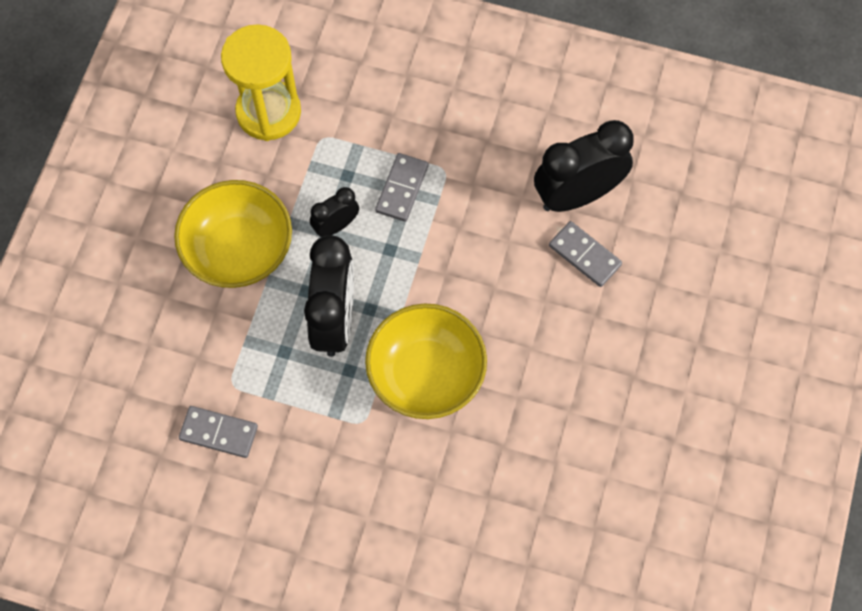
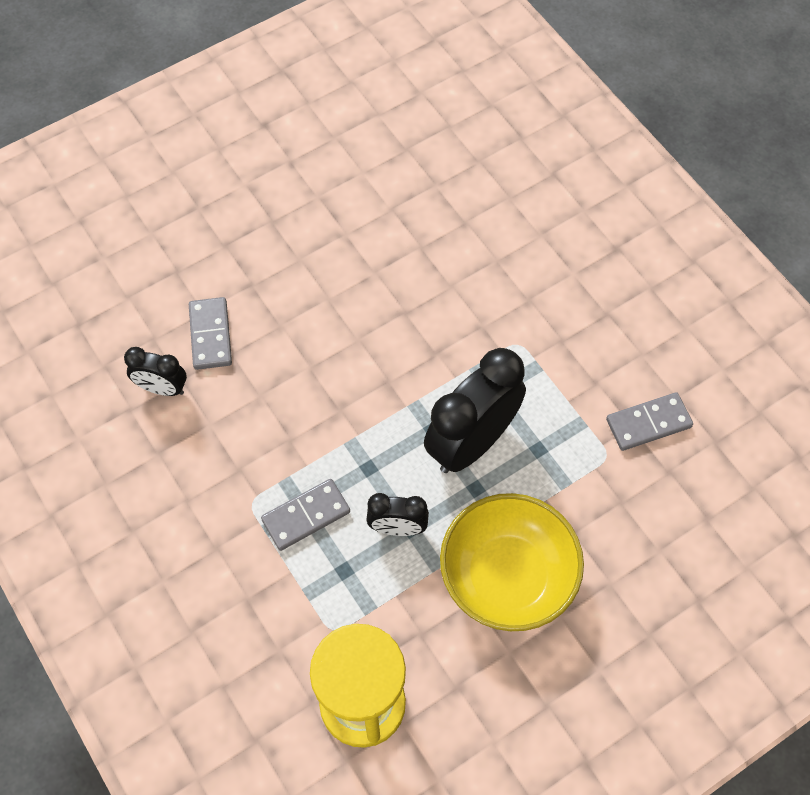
camera: 140 degrees left, 5 degrees down
grey domino [179,406,258,458] -> grey domino turned 75 degrees counterclockwise [606,392,693,451]
yellow bowl [365,303,487,419] -> none
black clock [534,120,634,212] -> black clock [124,347,187,396], size x0.52

